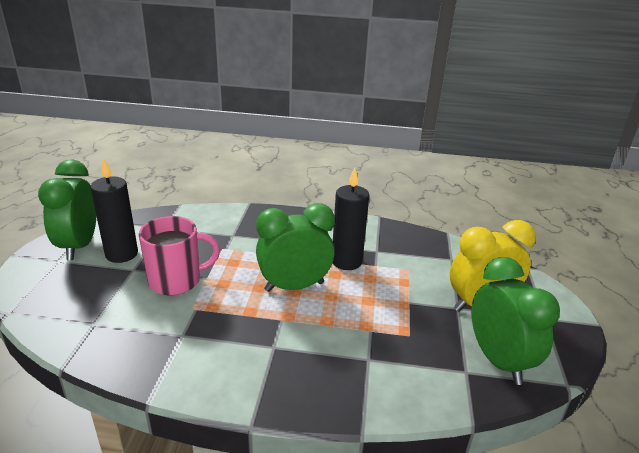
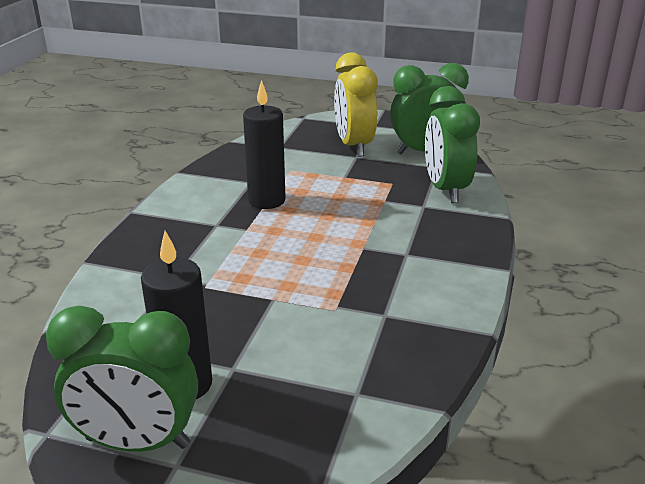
camera: 80 degrees left, 0 degrees up
pink mug [138,216,220,296] -> none
green clock [256,203,335,292] -> green clock moved to [425,86,480,203]

